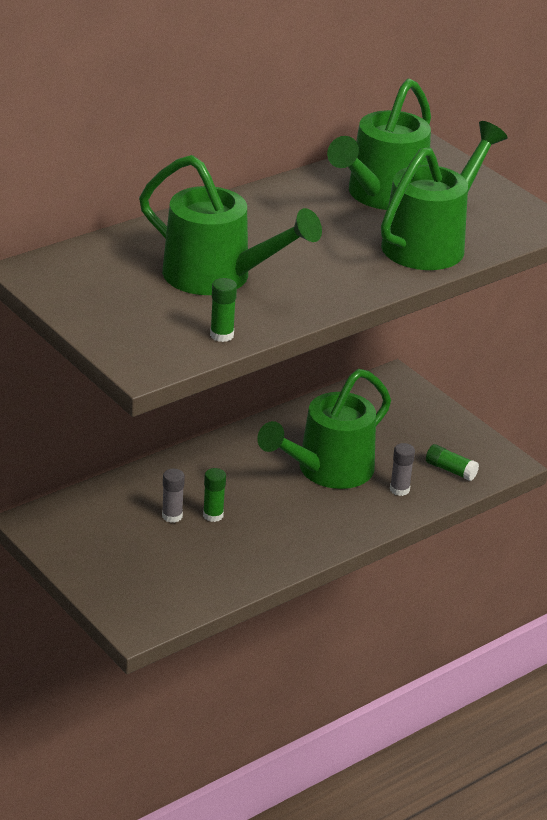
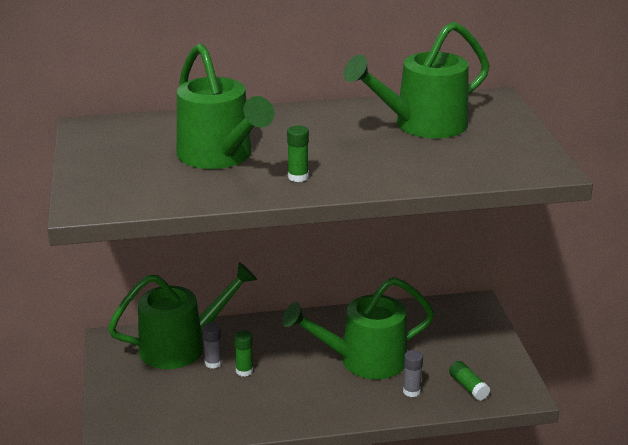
camera: 30 degrees right, 5 degrees down
green glue stick [210,278,237,342] -> green glue stick moved to [287,126,309,182]
green watering can [381,121,508,270] -> green watering can moved to [108,262,257,369]

